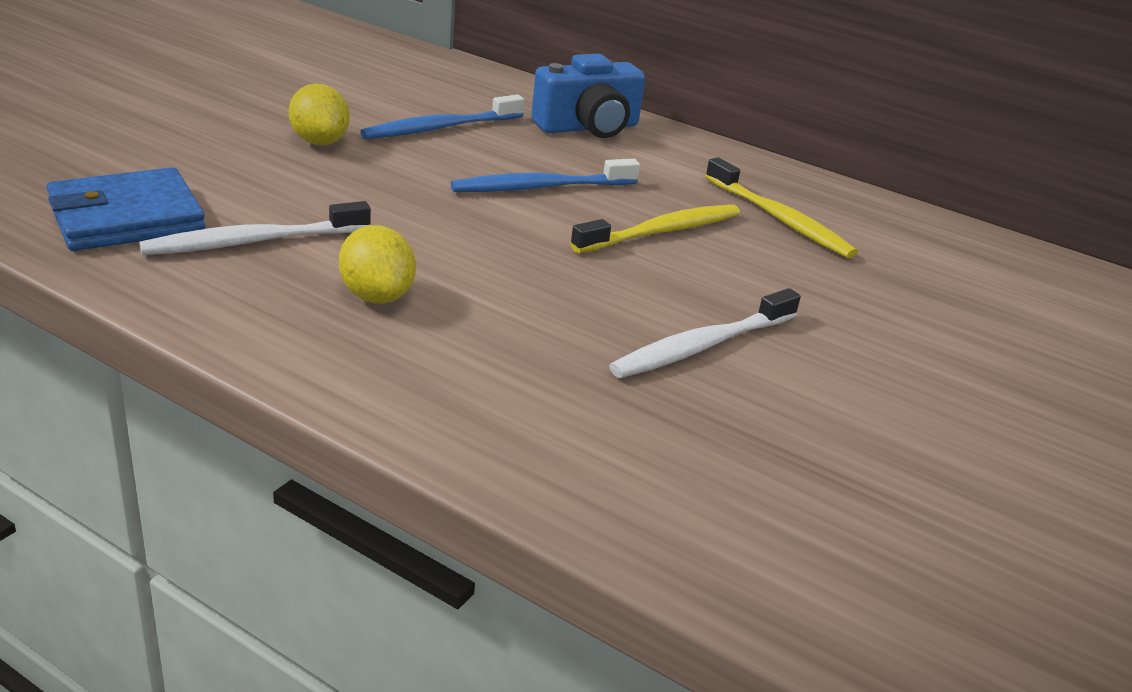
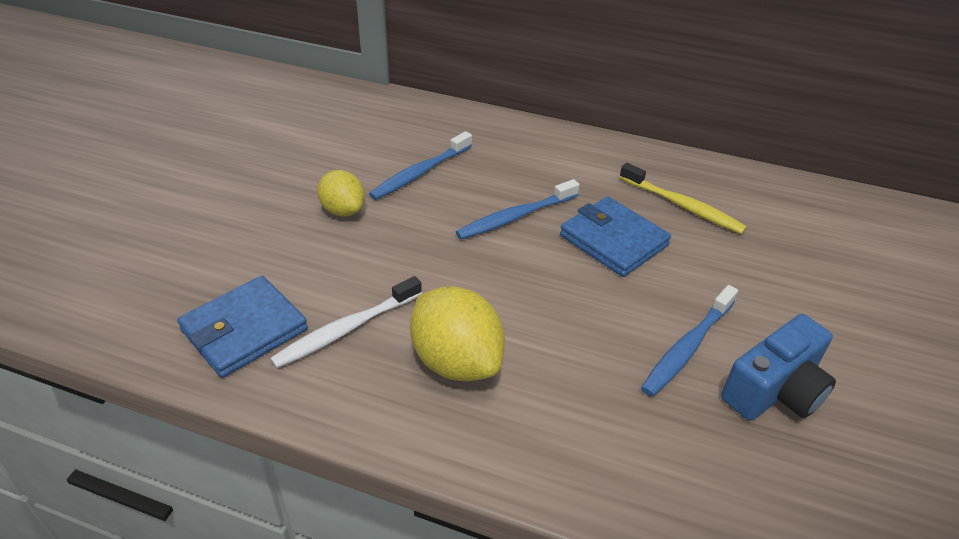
camera: 10 degrees left, 10 degrees up
yellow lemon [339,225,416,304] -> yellow lemon [410,286,505,381], size x1.58
blue camera [531,54,645,138] -> blue camera moved to [721,314,836,421]
yellow toothbrush [570,204,740,253] -> blue wallet [560,197,671,277]
white toothbrush [609,288,801,378] -> blue toothbrush [641,285,738,397]

